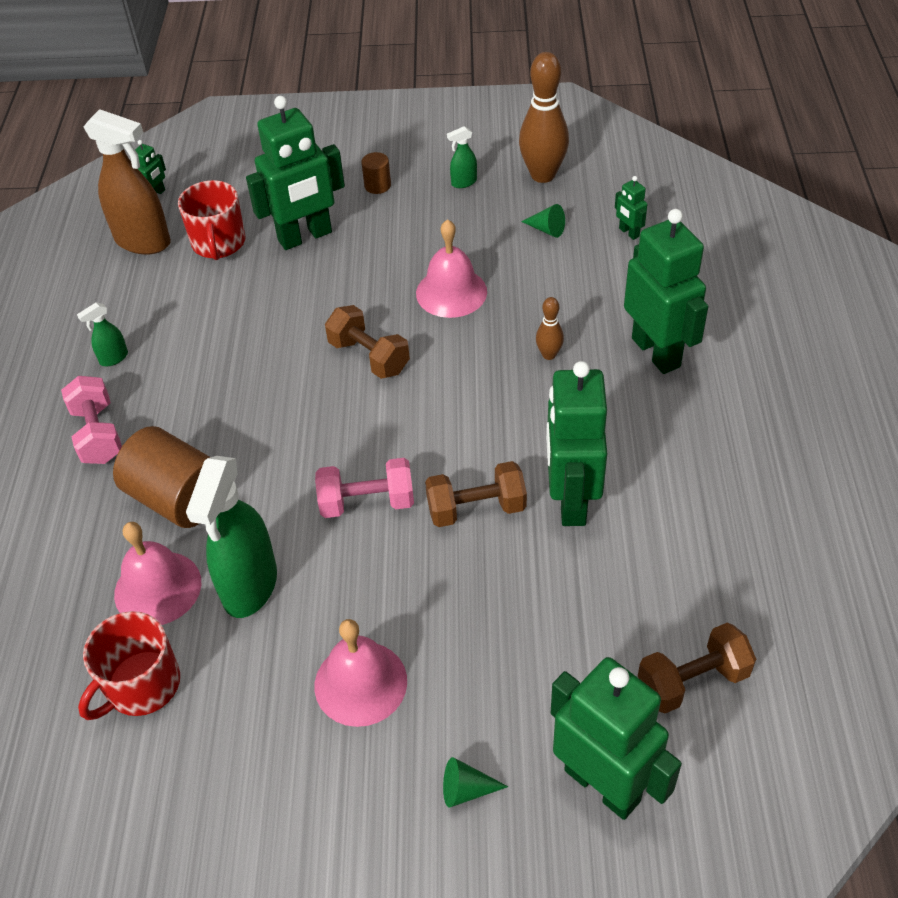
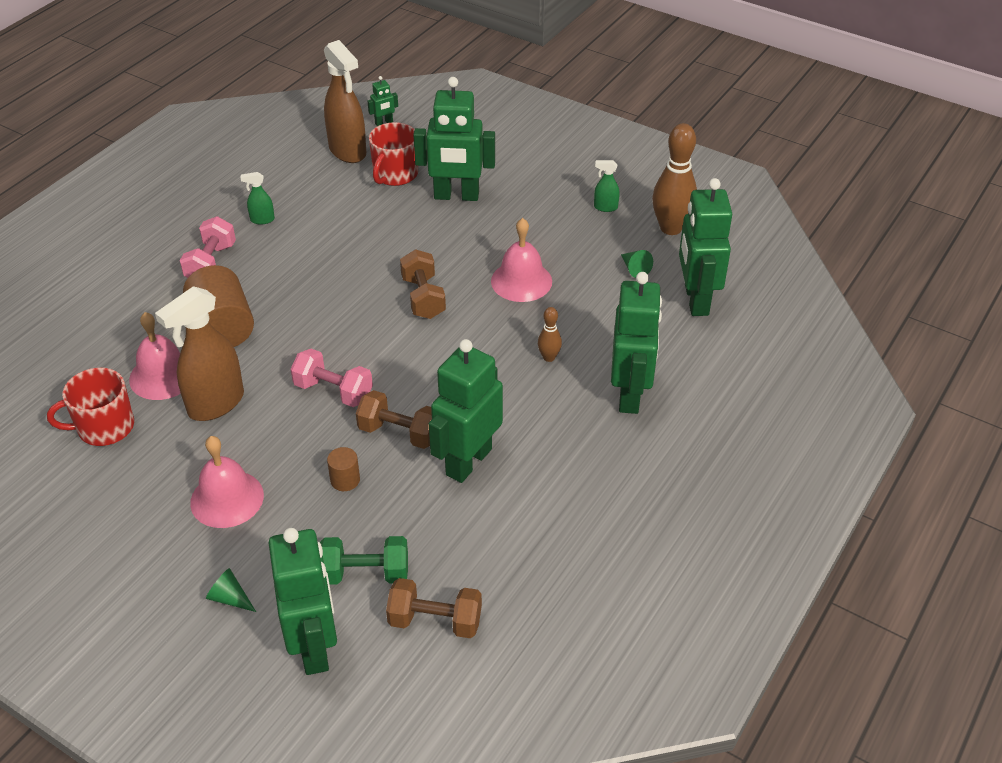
camera: 30 degrees right, 5 degrees down
green spray bottle [186,456,277,618] -> brown spray bottle [155,286,244,421]
brown cylinder [361,152,391,194] -> brown cylinder moved to [327,447,360,491]
green robot [615,176,647,240] -> green robot [679,178,732,316], size x2.36
none -> green dumbbell [320,536,408,585]

